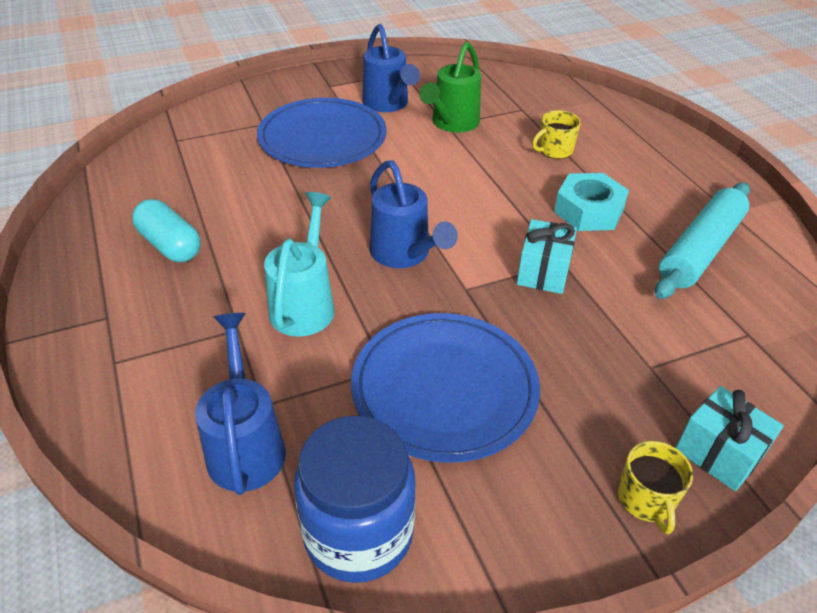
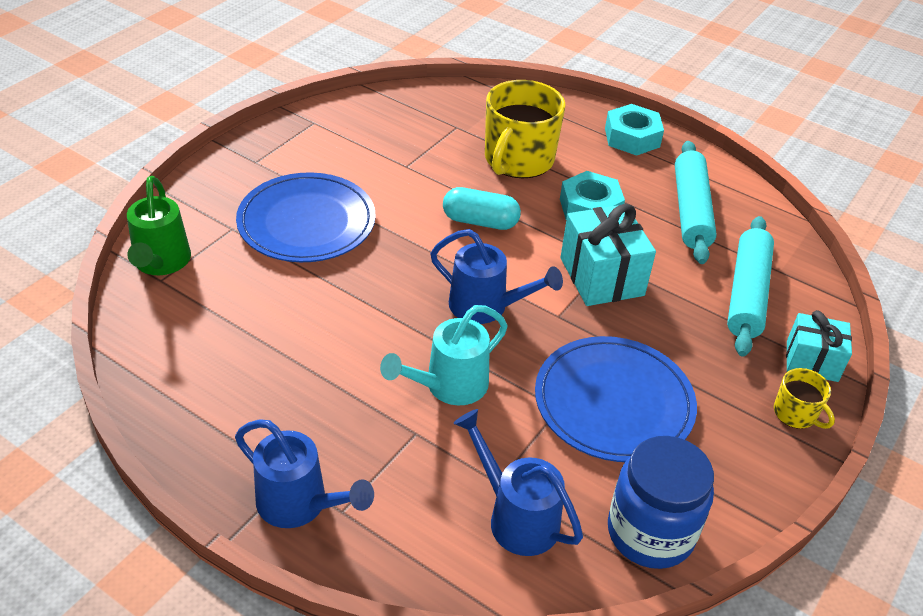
camera: 35 degrees left, 0 degrees up
turquoise capsule [132,199,201,262] -> turquoise capsule moved to [443,187,521,230]
turquoise watering can [264,192,334,337] -> turquoise watering can turned 105 degrees counterclockwise [380,305,508,405]
blue watering can [362,24,420,112] -> blue watering can moved to [235,419,374,528]
green watering can [420,42,481,133] -> green watering can moved to [127,176,191,275]
turquoise gift [517,219,577,294] -> turquoise gift [560,204,656,306], size x1.54
yellow mug [532,110,581,159] -> yellow mug [485,80,565,178], size x2.08
none -> turquoise nut [605,104,664,156]
none -> turquoise rolling pin [727,216,774,357]

